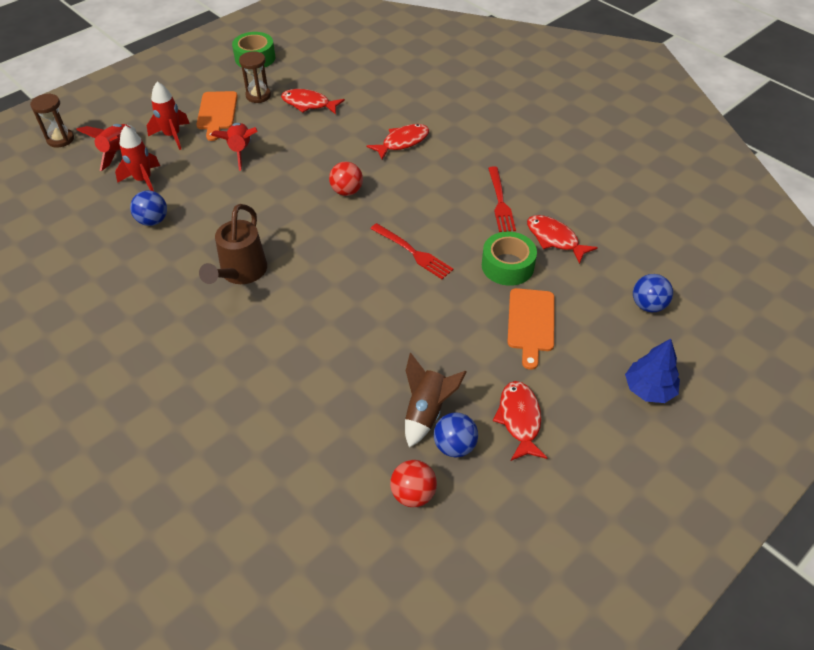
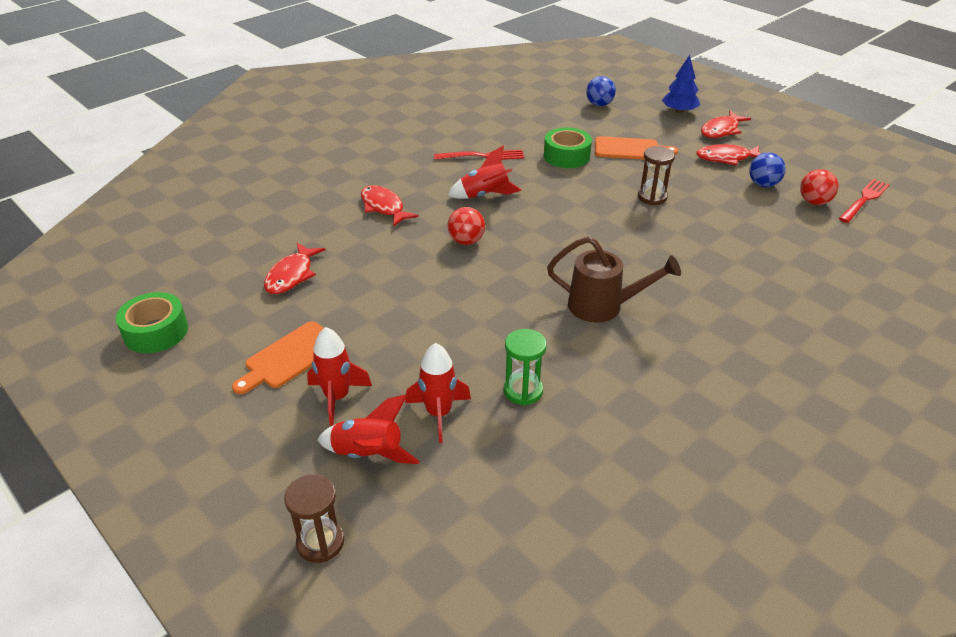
camera: 90 degrees left, 10 degrees down
blue ball [130,190,167,226] -> green hourglass [504,329,547,406]
orange cutting board [196,91,238,141] -> orange cutting board turned 135 degrees clockwise [232,321,324,394]
red rocket [211,123,258,171] -> red rocket moved to [448,145,522,199]
brown hourglass [239,51,271,103] -> brown hourglass moved to [638,146,675,205]
red fork [370,223,454,279] -> red fork moved to [839,179,890,223]
brown rocket [405,353,466,447] -> none
red fish [527,215,598,264] -> red fish moved to [701,111,751,138]

